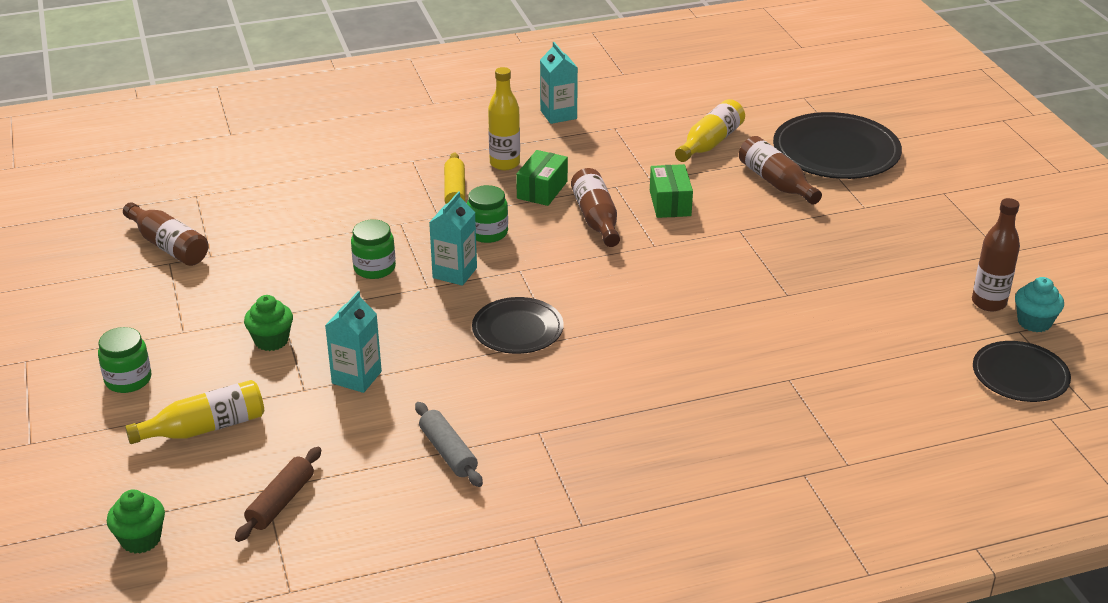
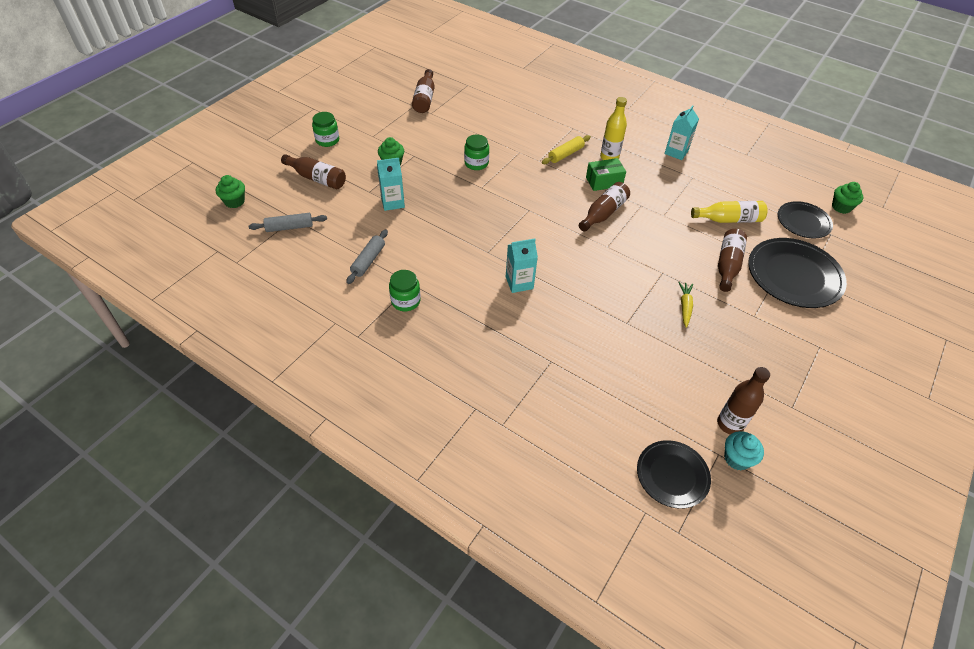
camera: 50 degrees right, 15 degrees up
yellow bottle [125,380,264,444] -> brown bottle [281,154,346,189]
brown rolling pin [235,447,321,542] -> grey rolling pin [249,213,327,232]
turquoise carton [429,191,477,286] -> turquoise carton moved to [506,238,538,293]
green jar [467,185,508,243] -> green jar moved to [389,270,420,311]
black plate [472,297,564,354] -> black plate moved to [778,201,833,238]
green box [650,164,693,218] -> none
none -> yellow carrot [678,282,693,328]
none -> green cupcake [832,182,863,214]

